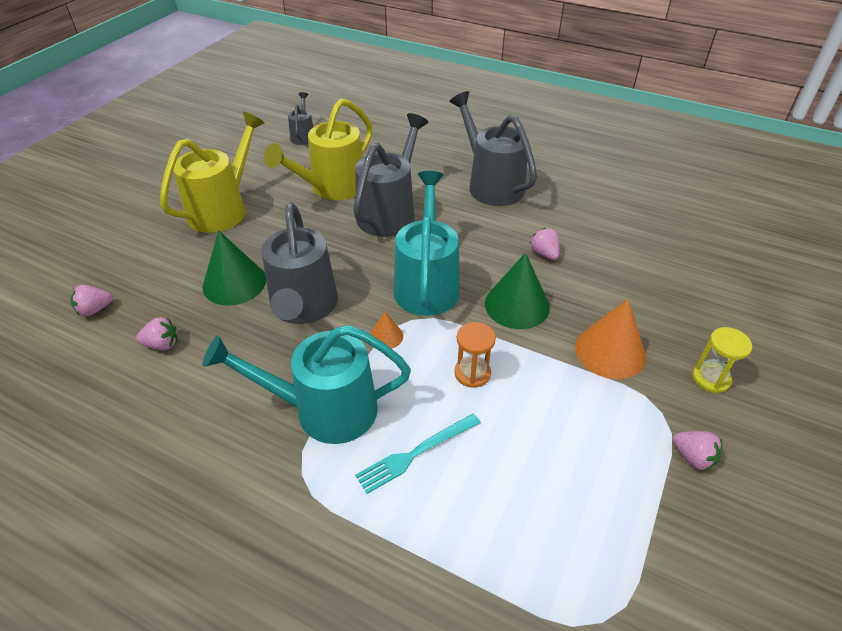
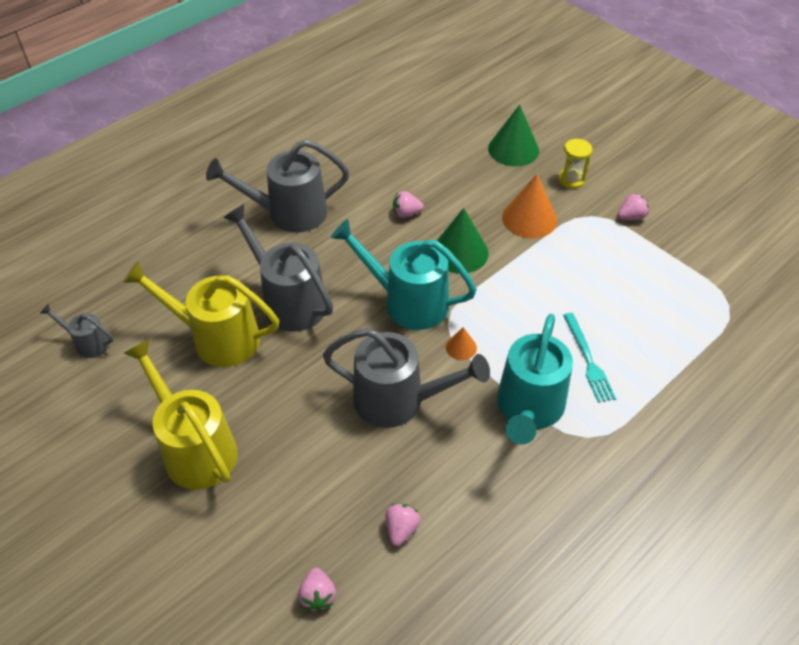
camera: 70 degrees left, 5 degrees up
green cone [202,230,266,305] -> green cone moved to [488,105,539,167]
yellow watering can [264,98,373,200] -> yellow watering can turned 135 degrees clockwise [123,261,279,367]
orange hourglass [454,322,496,388] -> none

